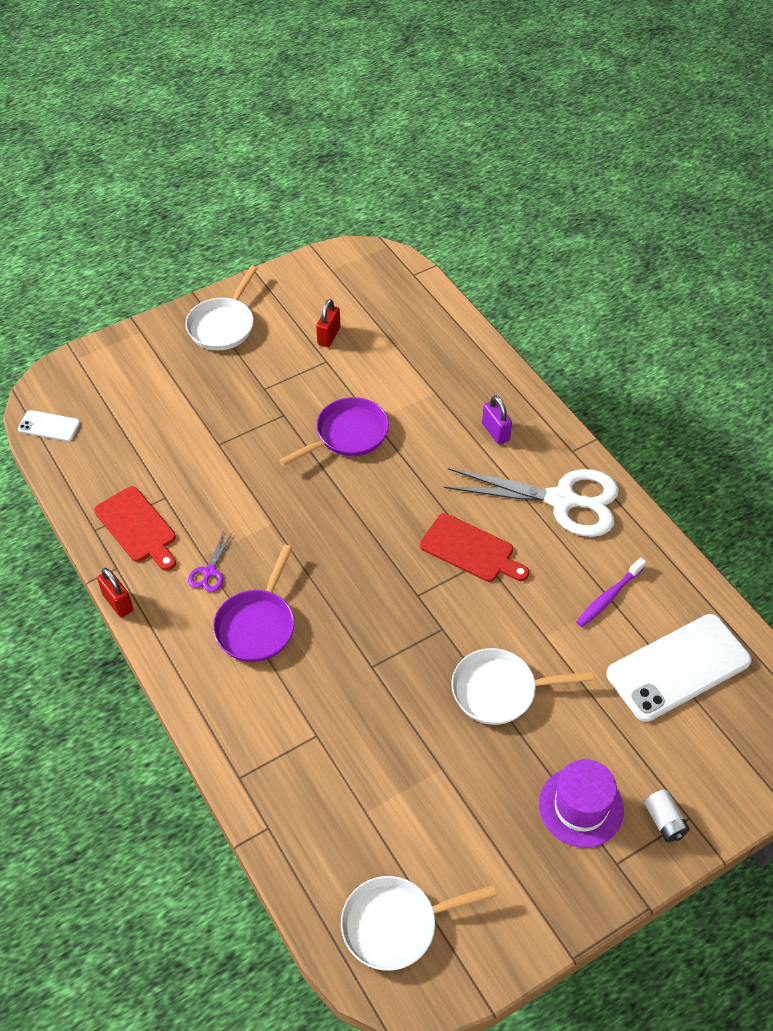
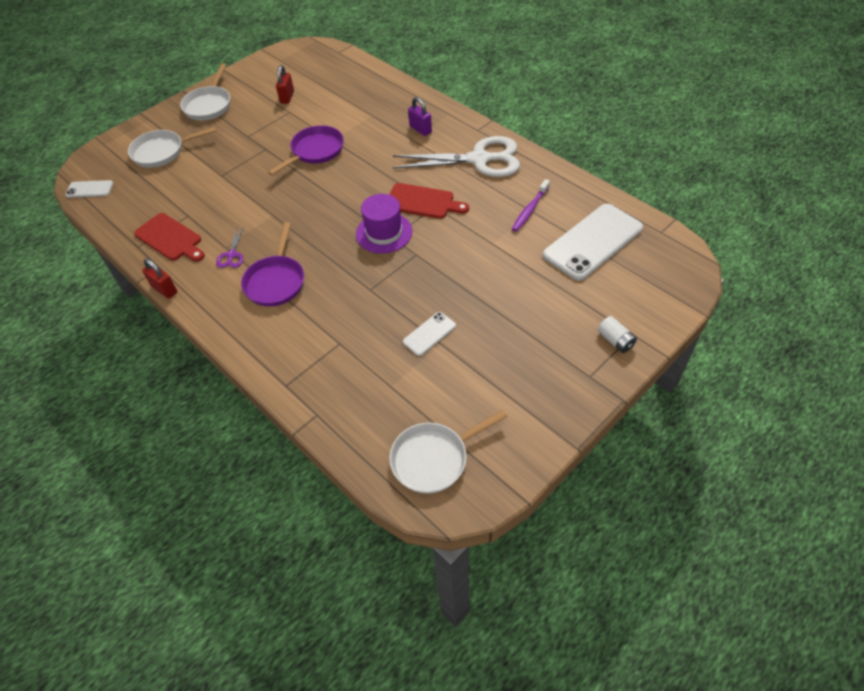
camera: 10 degrees left, 0 degrees up
white pan [452,648,594,725] -> white pan moved to [128,127,217,168]
purple hat [539,759,624,848] -> purple hat moved to [356,194,412,254]
none -> white phone [403,312,456,356]

